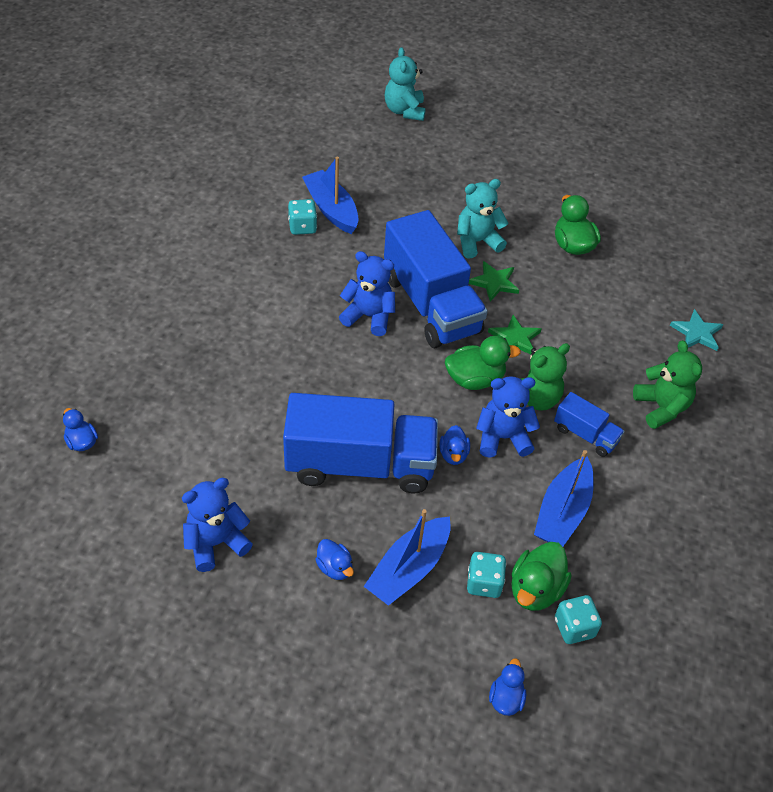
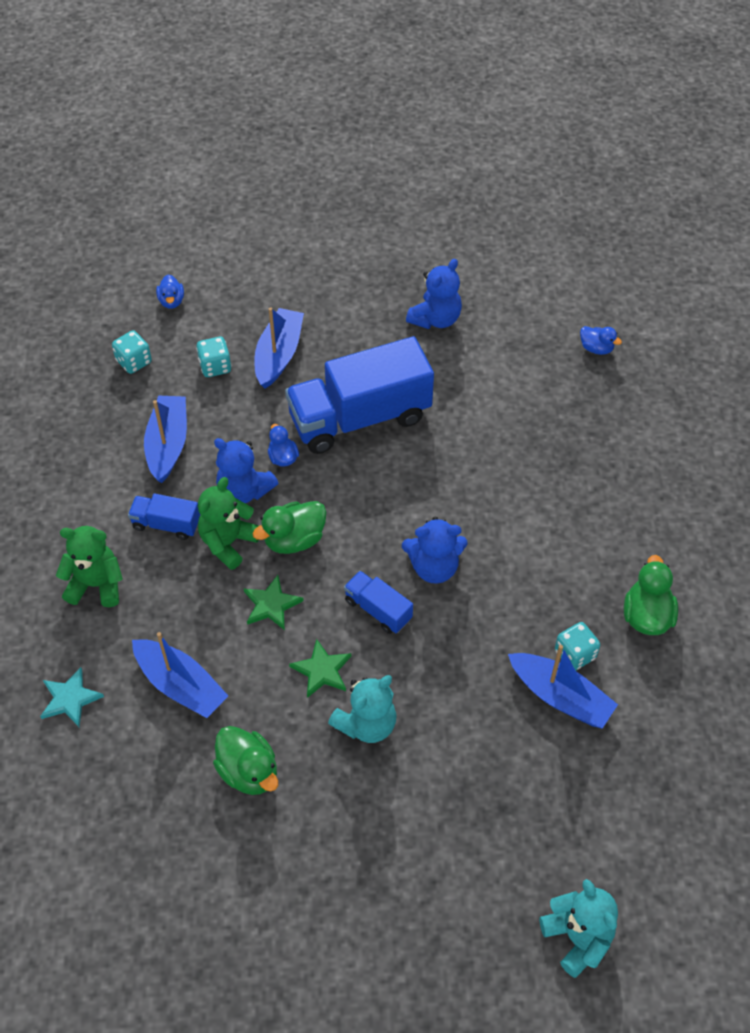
camera: 160 degrees right, 5 degrees up
blue duck [315,539,354,580] -> none
blue truck [384,210,488,348] -> blue truck [344,571,413,634], size x0.46
blue teddy bear [476,376,540,458] -> blue teddy bear turned 60 degrees clockwise [214,438,278,503]
green duck [511,542,571,611] -> green duck moved to [624,555,678,635]
green teddy bear [633,340,702,429] -> green teddy bear turned 135 degrees clockwise [56,526,123,607]
none -> blue boat [132,632,228,718]

